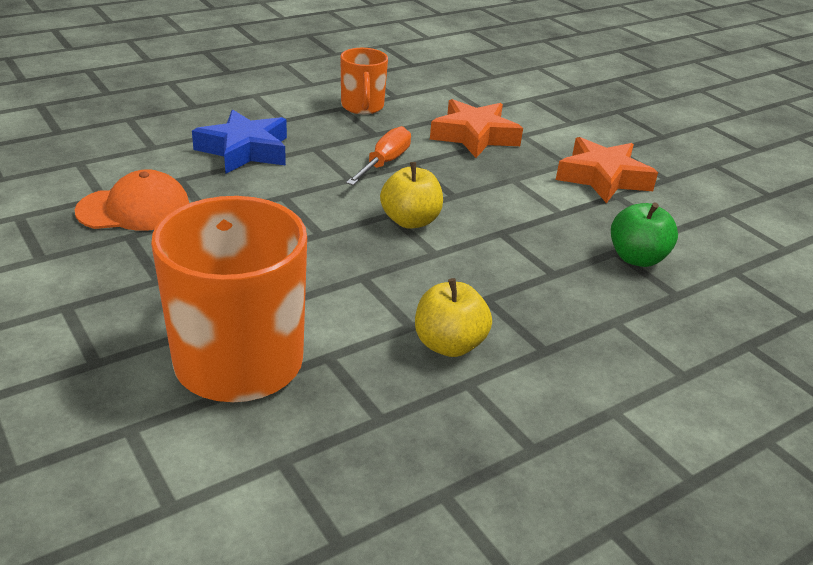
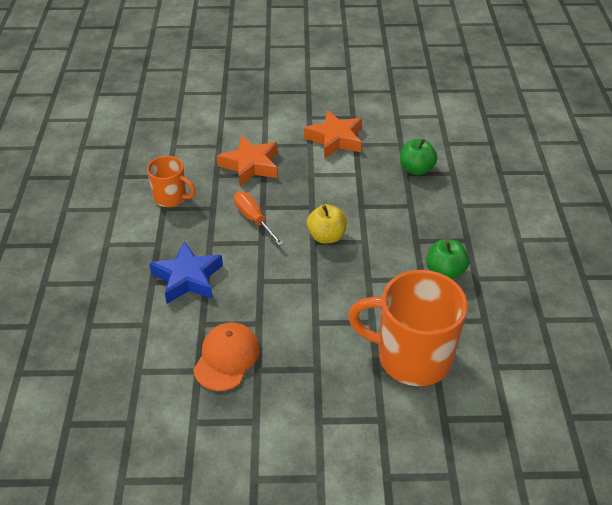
camera: 55 degrees left, 10 degrees up
yellow apple [415,278,492,357] -> green apple [426,239,469,279]

